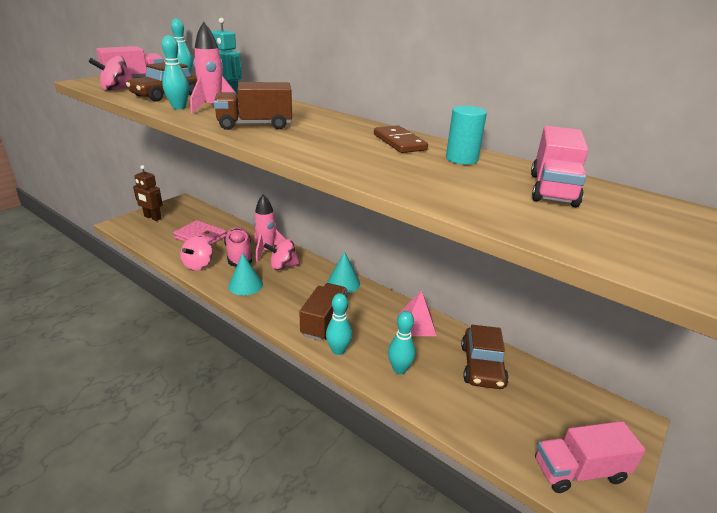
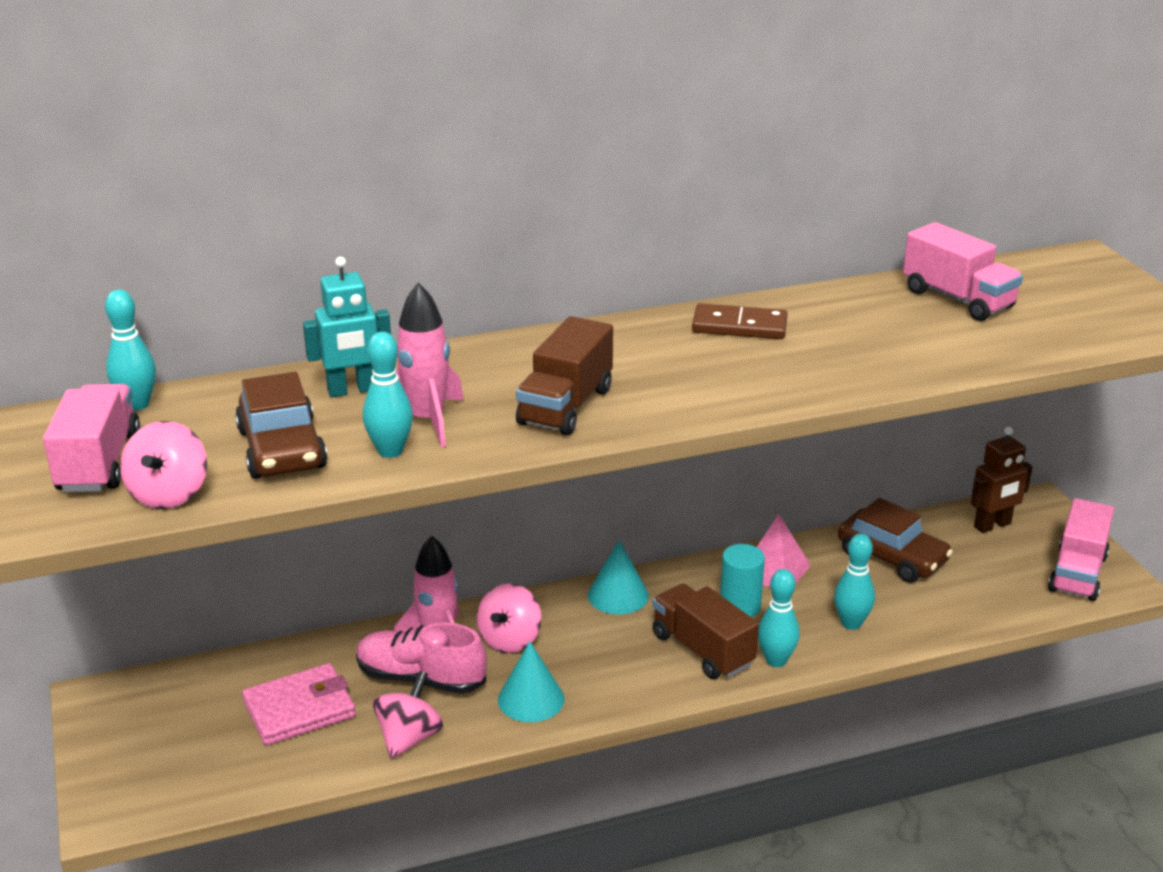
camera: 55 degrees left, 0 degrees up
brown robot [133,165,163,221] -> brown robot moved to [971,427,1033,533]
pink spinning top [180,236,212,271] -> pink spinning top turned 120 degrees counterclockwise [373,671,443,759]
turquoise cylinder [446,106,487,165] -> turquoise cylinder moved to [720,544,765,617]

